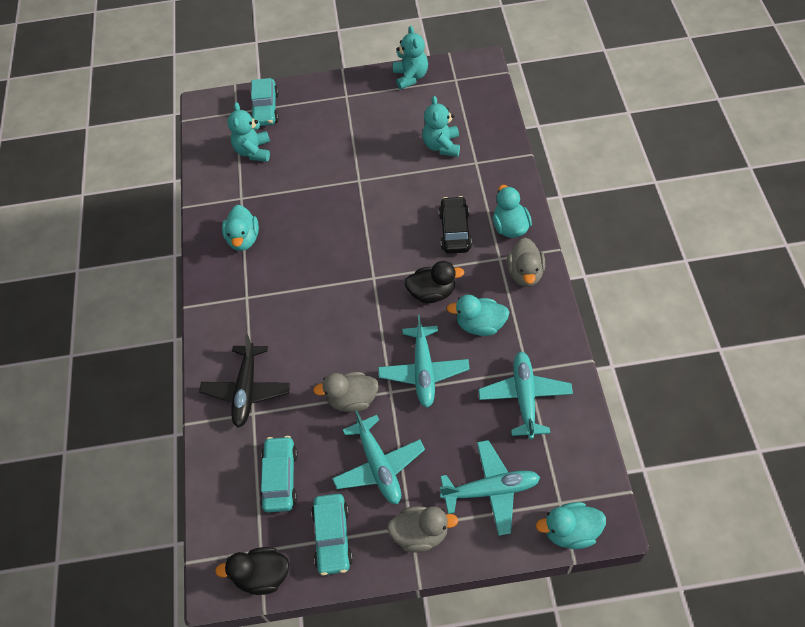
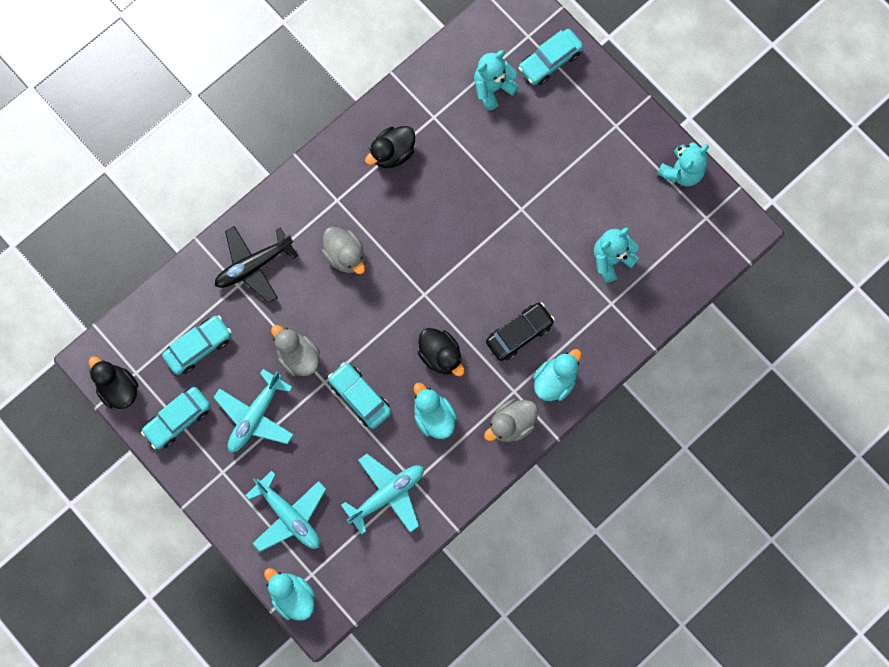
camera: 50 degrees right, 20 degrees up
turquoise duck [222,205,259,251] -> black duck [365,126,415,168]
turquoise plane [378,315,470,408] -> turquoise car [328,362,391,429]
grey duck [387,506,458,553] -> grey duck moved to [322,226,365,274]

